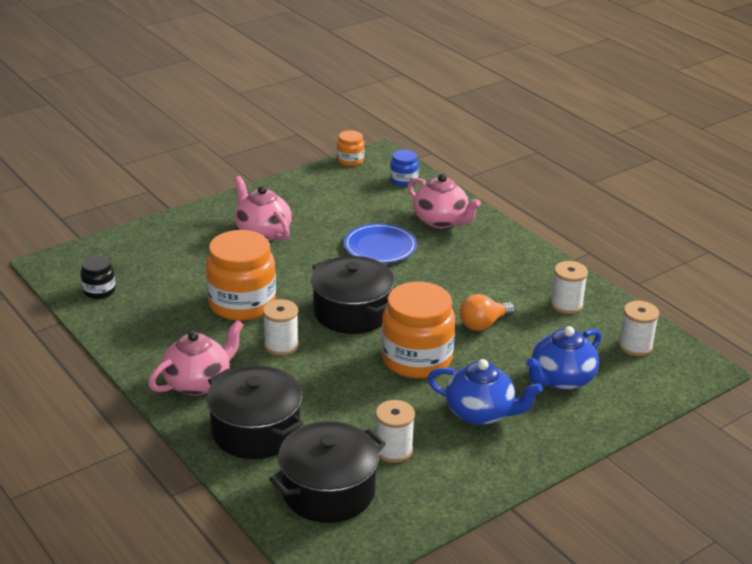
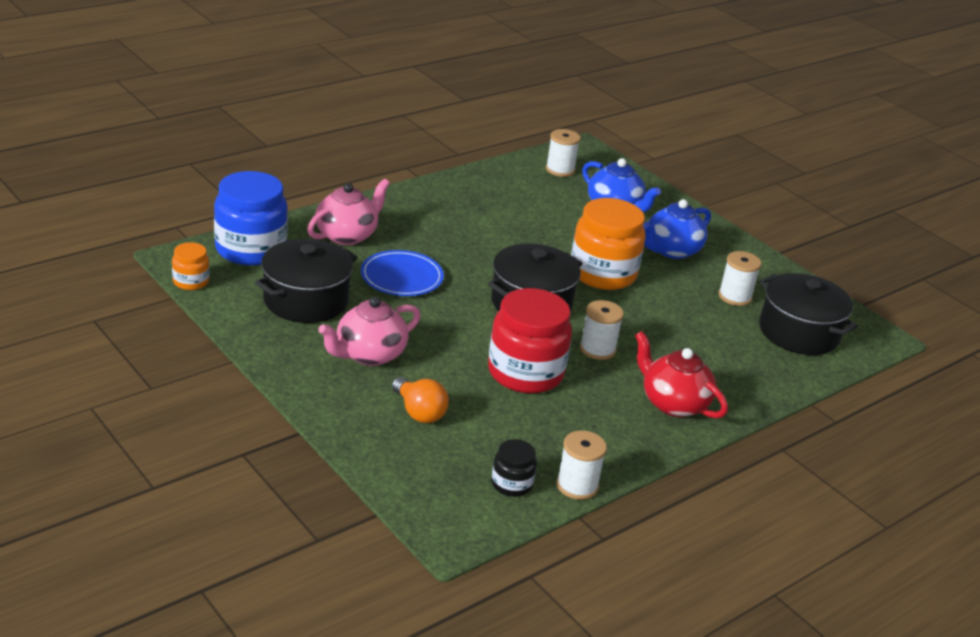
camera: 95 degrees left, 0 degrees up
pink teapot [148,320,244,396] -> red teapot [635,331,728,419]
orange jar [206,230,276,321] -> red jar [488,288,572,394]
black pot [207,366,304,459] -> black pot moved to [255,239,357,323]
blue jar [390,150,419,187] -> blue jar [214,171,288,266], size x2.06
blue teapot [427,359,543,425] -> blue teapot turned 150 degrees counterclockwise [643,199,711,259]
orange light bulb [460,294,515,331] -> orange light bulb moved to [392,377,449,423]
white spool [550,261,588,314] -> white spool moved to [556,430,607,500]

